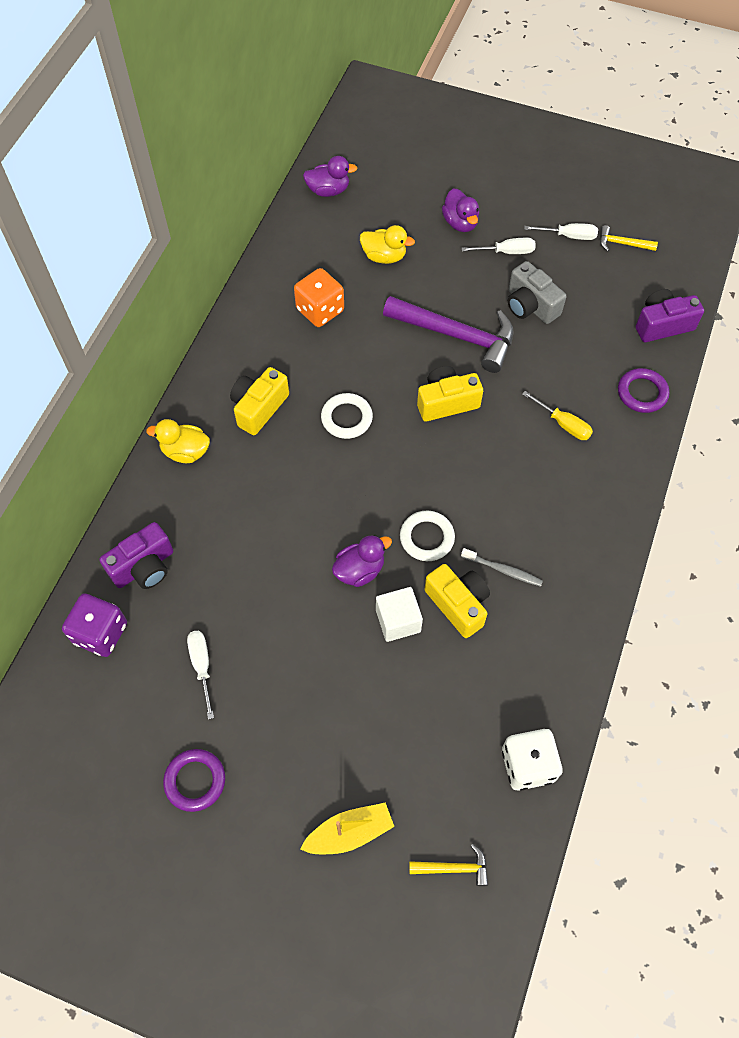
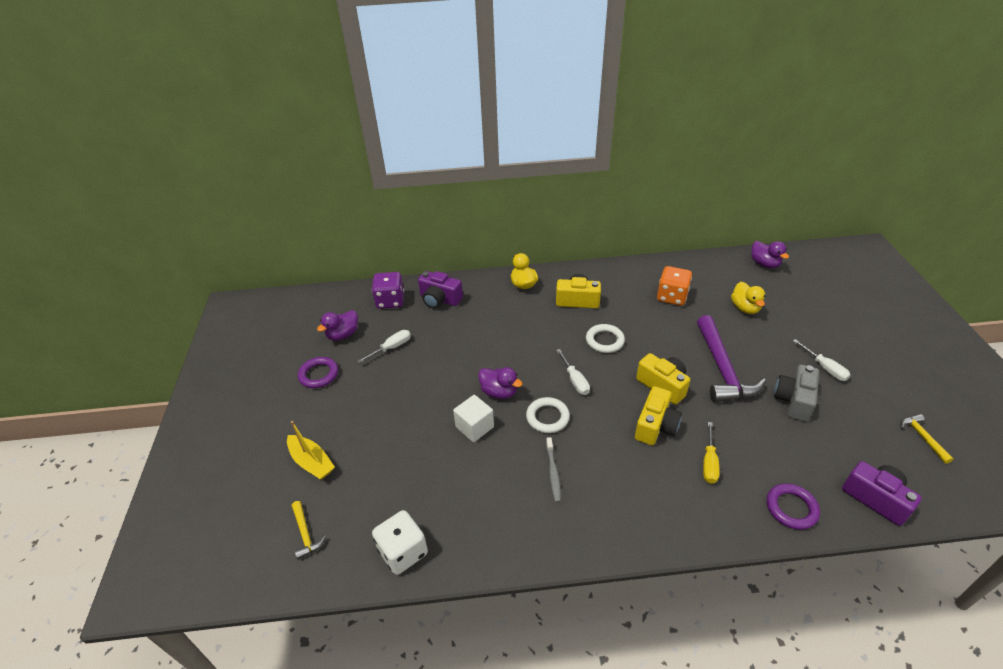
camera: 65 degrees right, 20 degrees down
yellow camera [424,564,490,638] -> yellow camera moved to [635,386,682,445]
purple duck [442,188,479,232] -> purple duck moved to [317,310,358,341]
white screwdriver [524,223,598,240] -> white screwdriver moved to [556,349,590,395]

